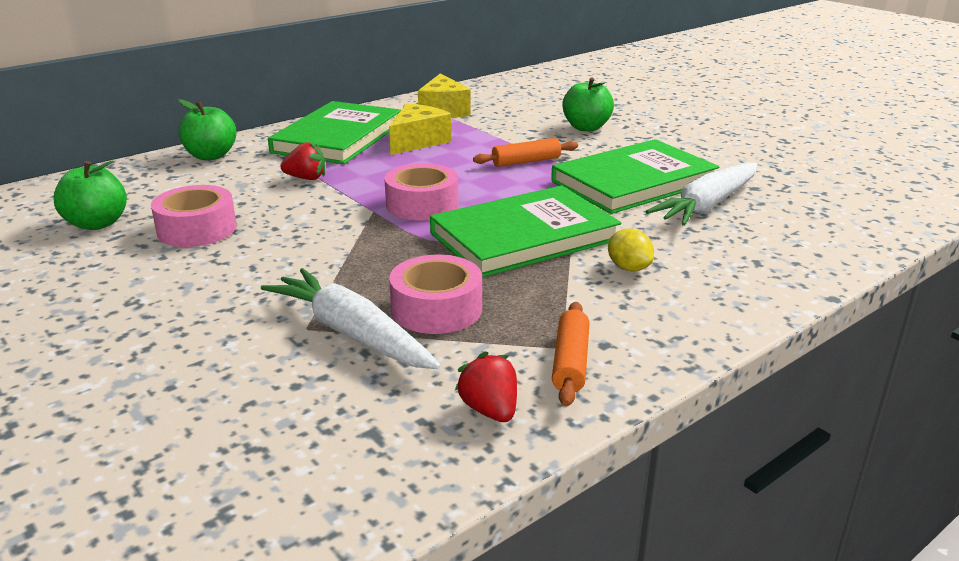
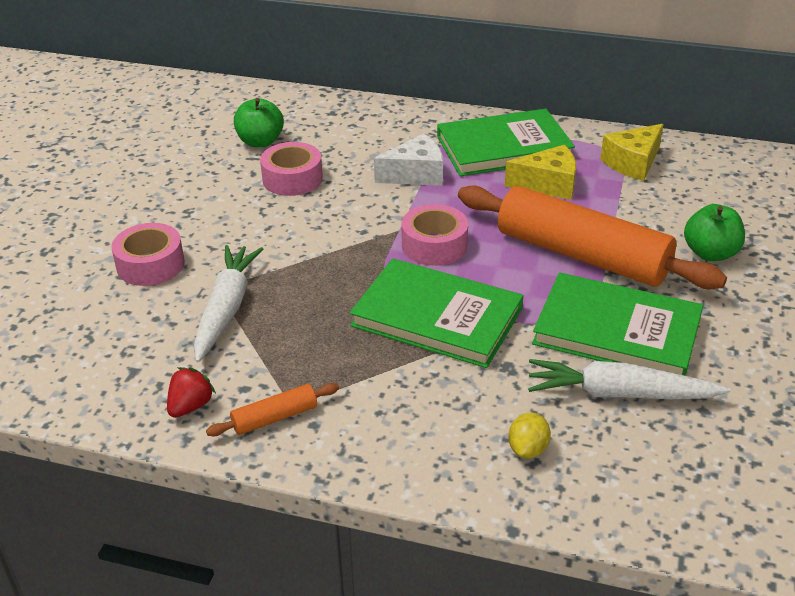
camera: 55 degrees right, 10 degrees up
green apple [178,99,236,160] -> none
red strawberry [281,141,325,180] -> white cheese [374,134,443,186]
pink tape [389,255,482,334] -> pink tape moved to [111,223,185,286]
orange rolling pin [473,138,578,167] -> orange rolling pin [458,185,727,289], size x2.43
yellow lemon [608,228,654,271] -> yellow lemon moved to [508,413,551,458]

